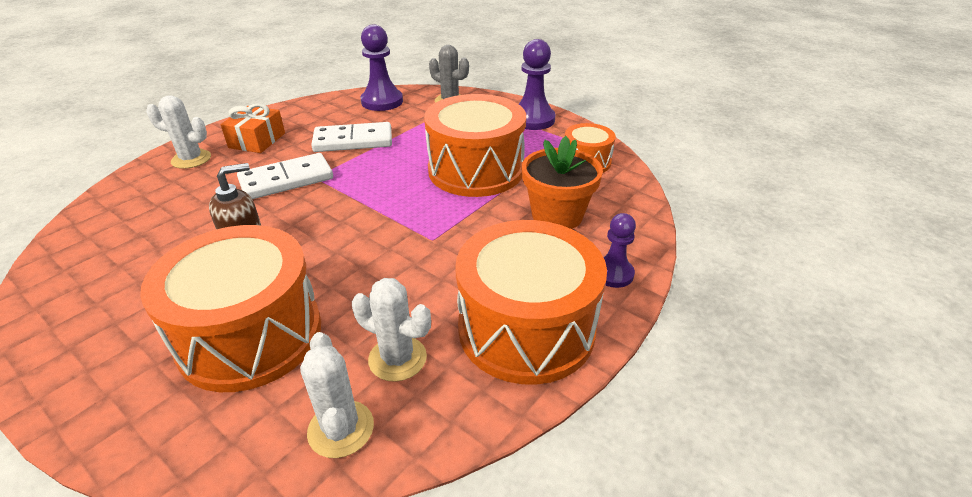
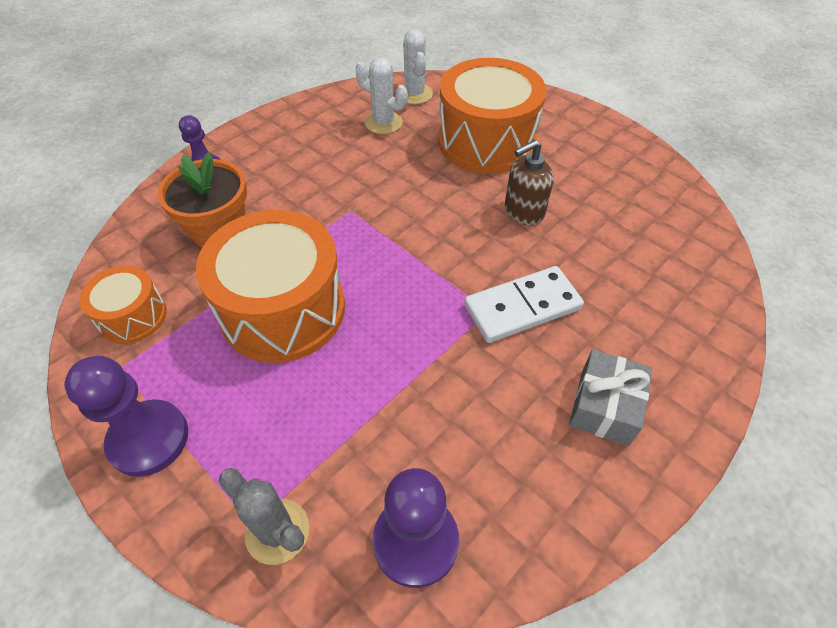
camera: 175 degrees left, 15 degrees up
white cactus [146,95,211,169] -> none
orange gift [221,104,285,153] -> grey gift [569,350,652,446]
white domino [311,122,392,152] -> none
orange drum [455,220,607,385] -> none

